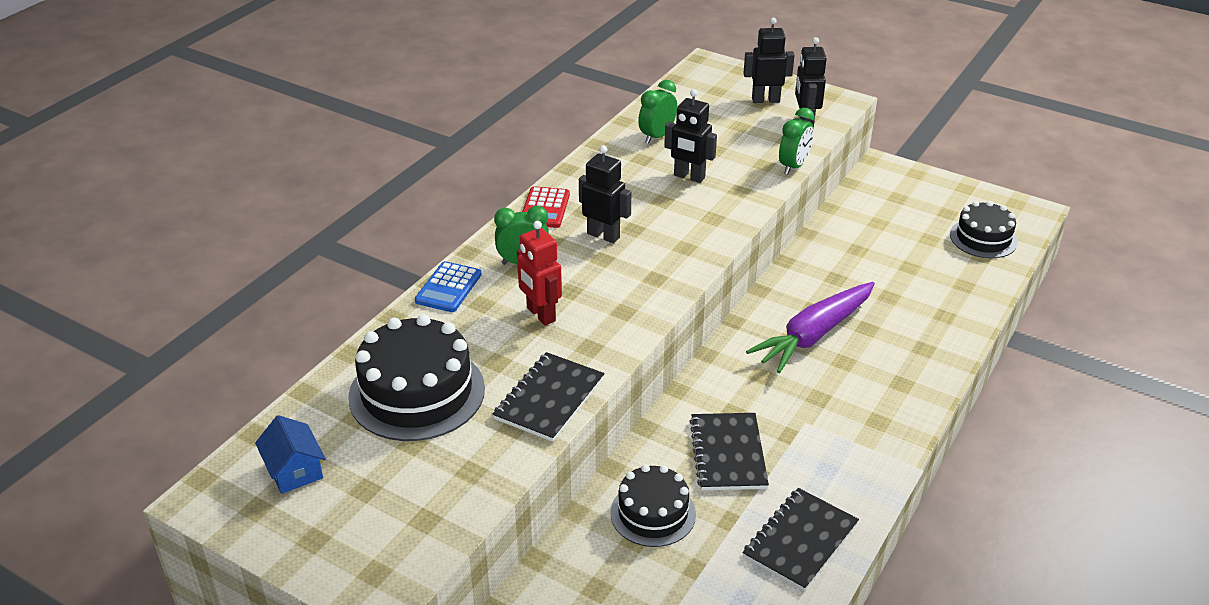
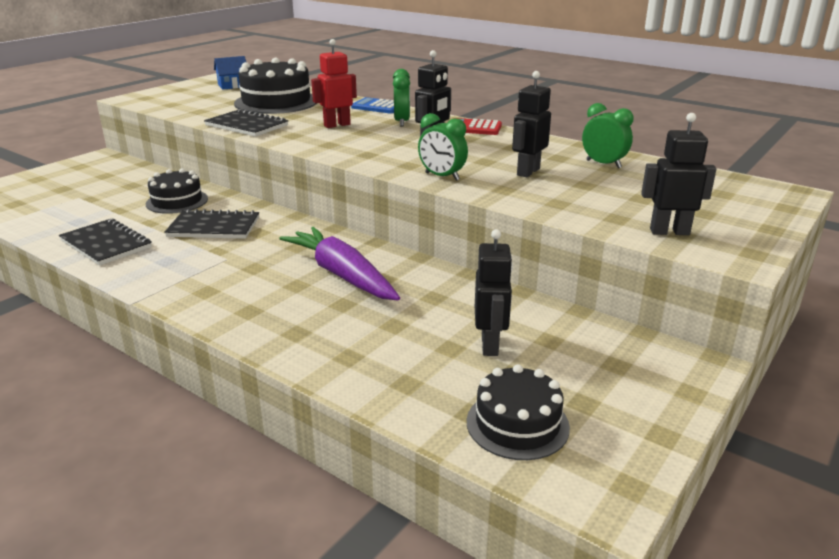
camera: 95 degrees right, 10 degrees down
black robot [743,18,795,103] -> black robot moved to [475,229,513,356]
green clock [779,108,815,174] -> green clock moved to [418,113,468,181]

